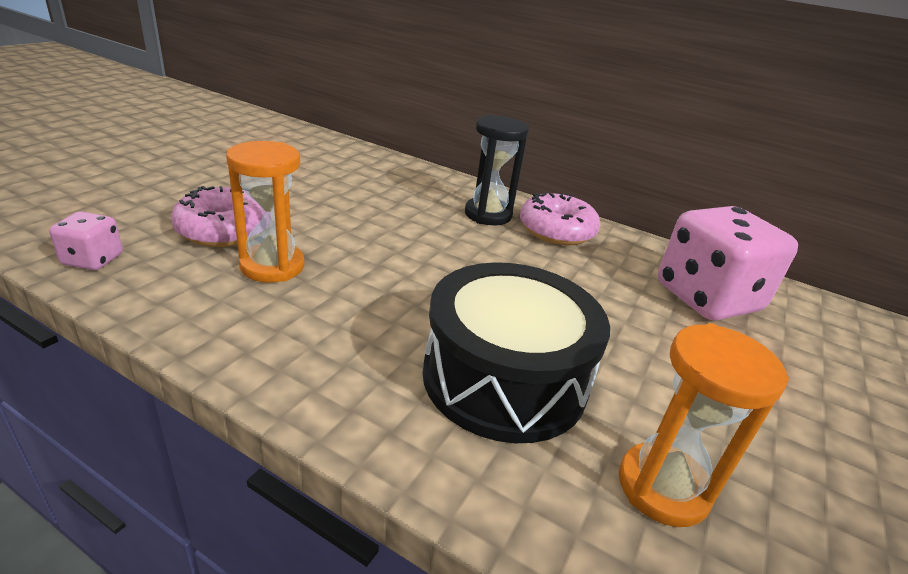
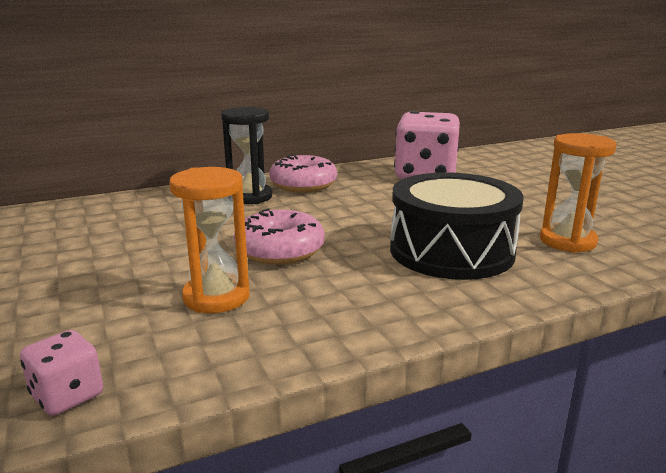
camera: 50 degrees left, 10 degrees down
pink donut [171,186,263,247] -> pink donut moved to [234,209,325,265]

